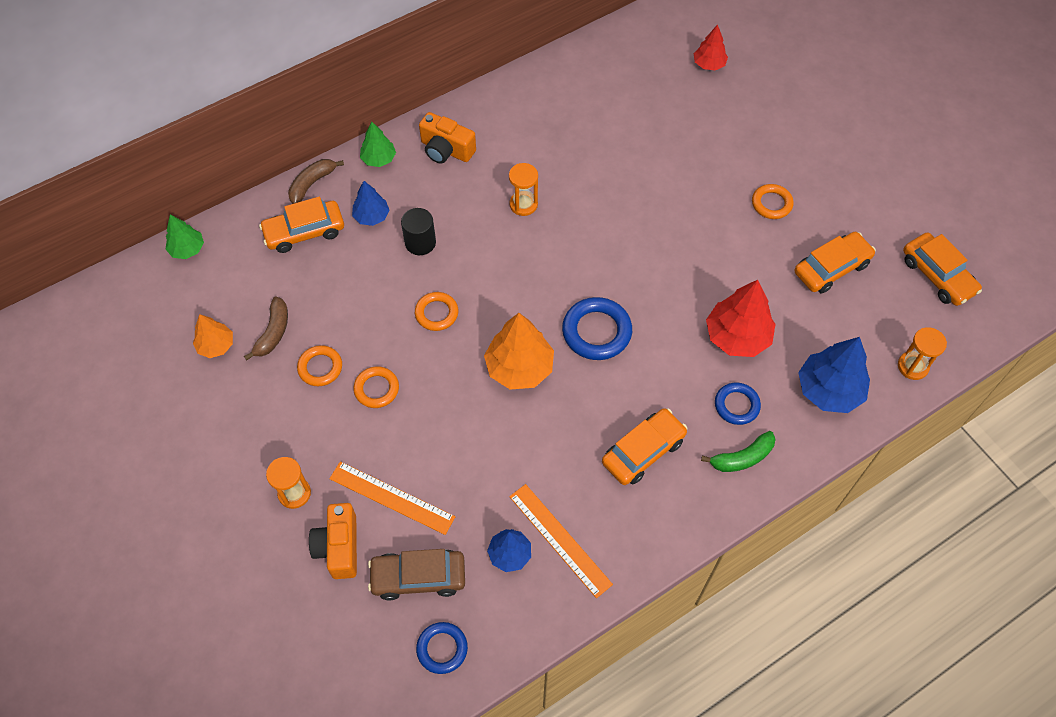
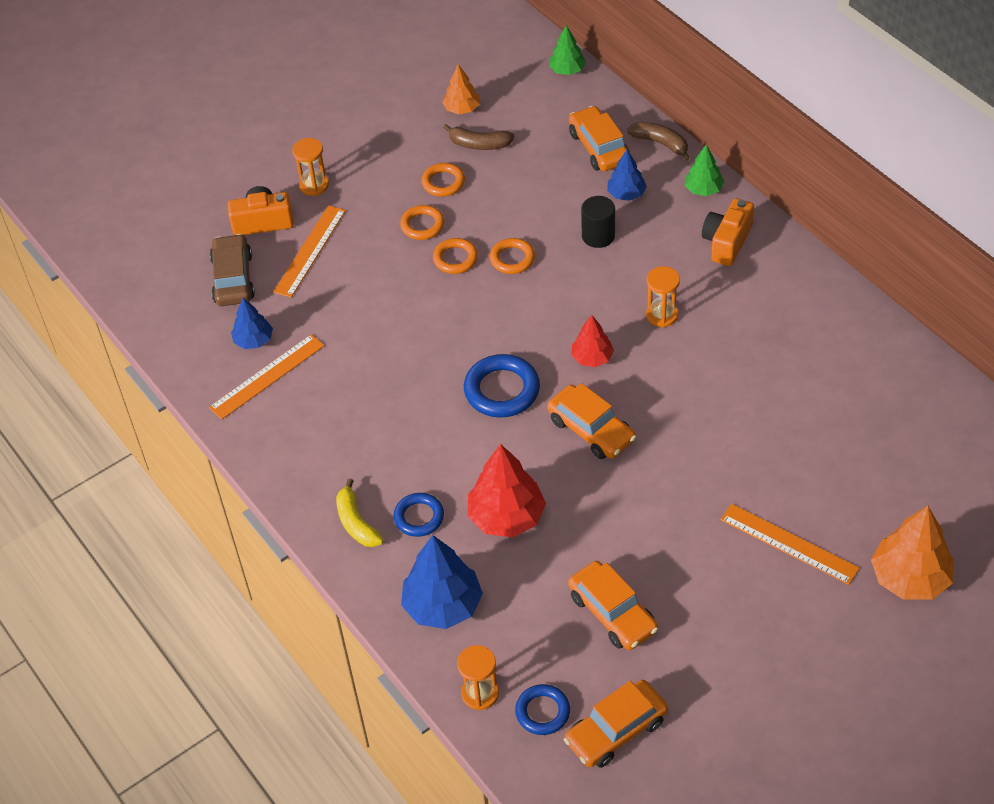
camera: 90 degrees right, 10 degrees down
blue ring [416,622,468,674] -> blue ring moved to [515,684,570,735]
orange tree [484,313,554,389] -> orange tree moved to [871,506,954,600]
orange car [602,408,688,485] -> orange car moved to [547,383,636,459]
red tree [694,24,728,70] -> red tree moved to [571,315,614,367]
green banana [701,431,776,472] -> yellow banana [336,478,384,547]
orange ring [752,184,794,219] -> orange ring moved to [433,238,478,274]
none -> orange ruler [720,504,860,585]

